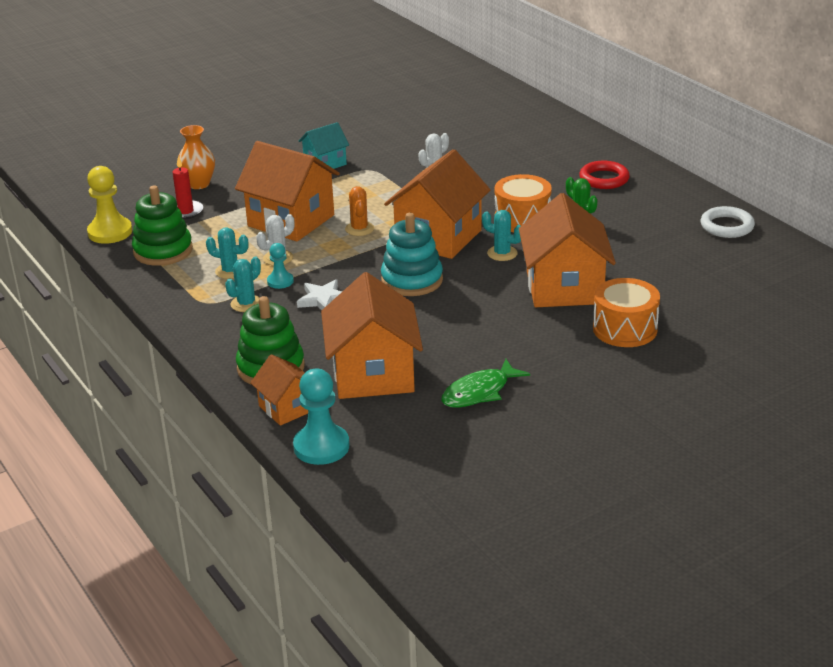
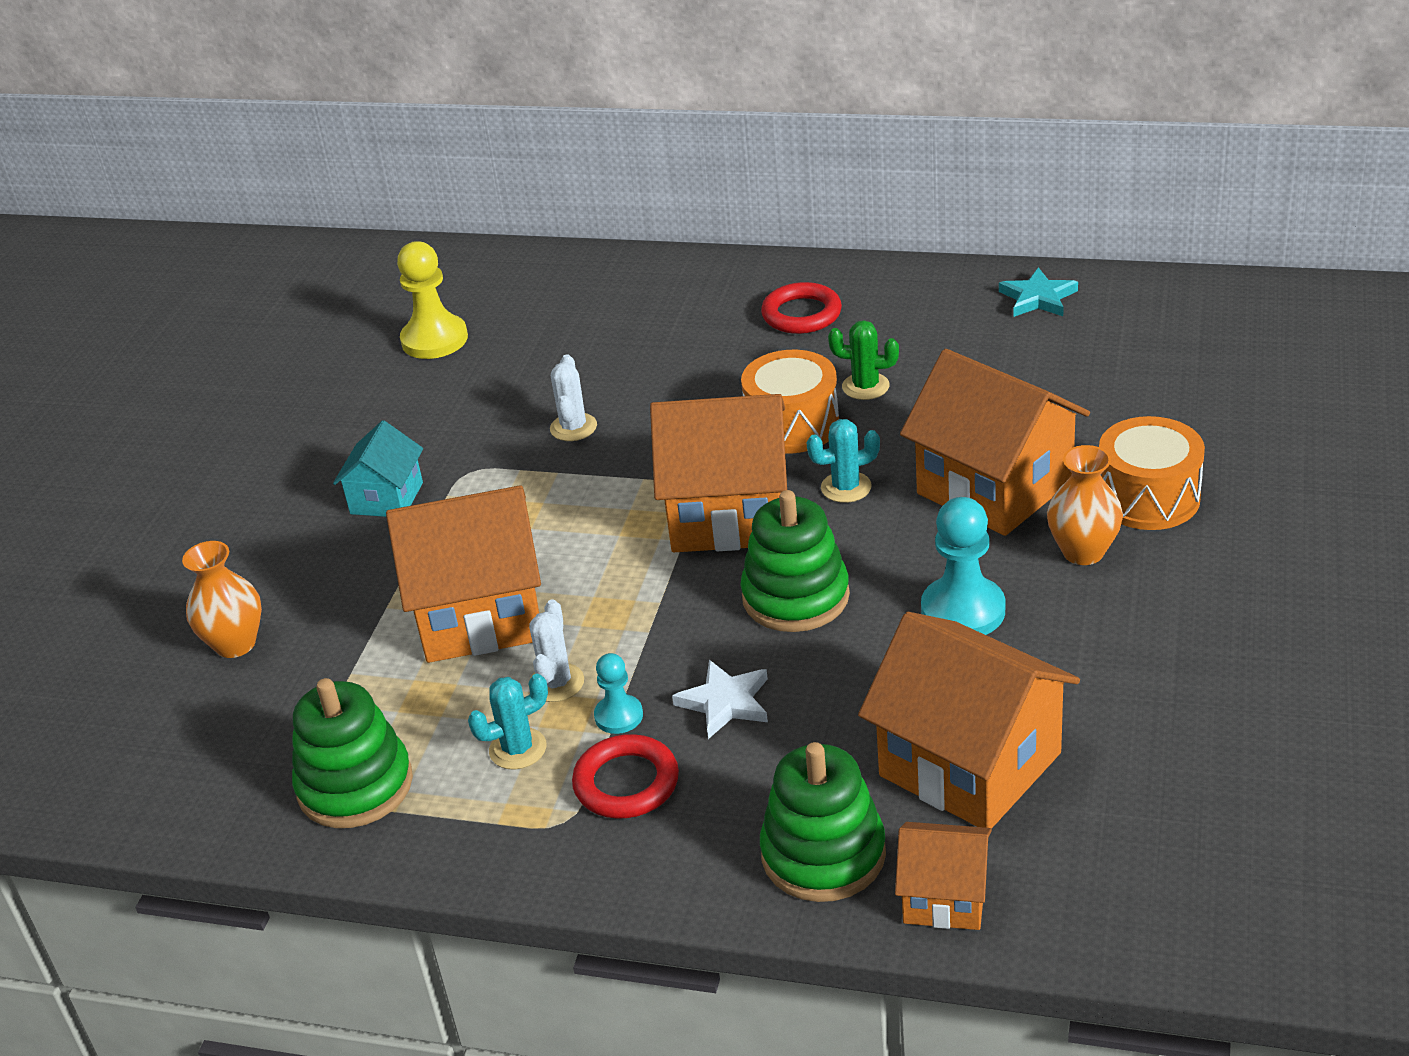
camera: 40 degrees left, 5 degrees up
yellow pawn [87,166,132,244] -> yellow pawn moved to [397,241,468,359]
red candle [173,156,203,219] -> none
turquoise cactus [225,257,261,312] -> red ring [572,734,679,818]
turquoise pawn [293,368,349,465] -> turquoise pawn moved to [921,497,1005,635]
orange cactus [345,186,374,236] -> none
turquoise stacking toy [381,213,443,296] -> green stacking toy [740,490,850,632]
orange house [384,149,491,259] -> orange house turned 75 degrees counterclockwise [650,394,787,552]
green fish [441,359,530,408] -> none
white ring [701,206,755,238] -> turquoise star [999,267,1078,317]
none -> orange vase [1047,445,1123,565]

